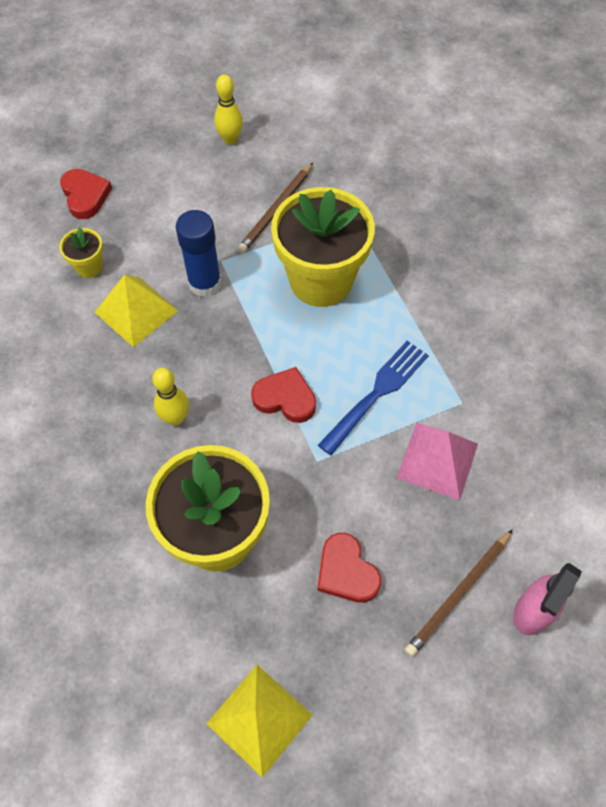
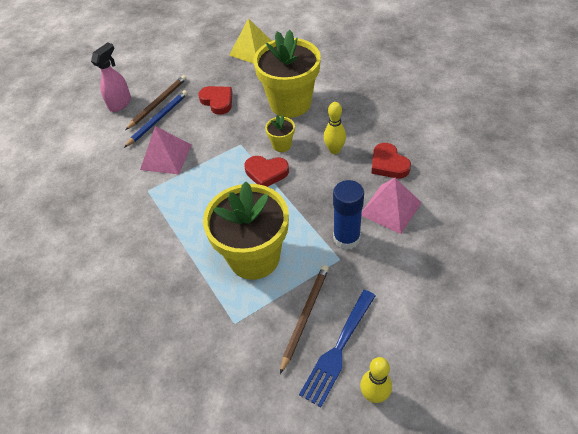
camera: 175 degrees right, 10 degrees down
red heart [60,169,112,219] -> red heart moved to [371,143,411,178]
yellow flower pot [60,227,103,278] -> yellow flower pot moved to [265,115,295,152]
yellow pyramid [94,275,178,348] -> pink pyramid [361,178,422,234]
blue fork [318,341,429,455] -> blue fork moved to [299,290,376,407]
none -> blue pencil [124,90,188,148]

